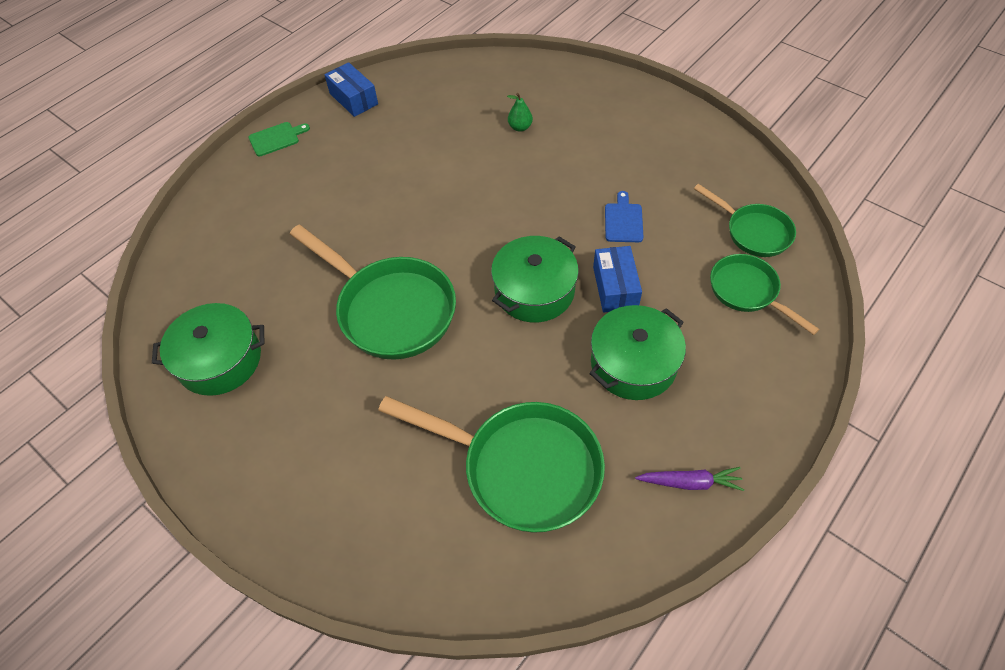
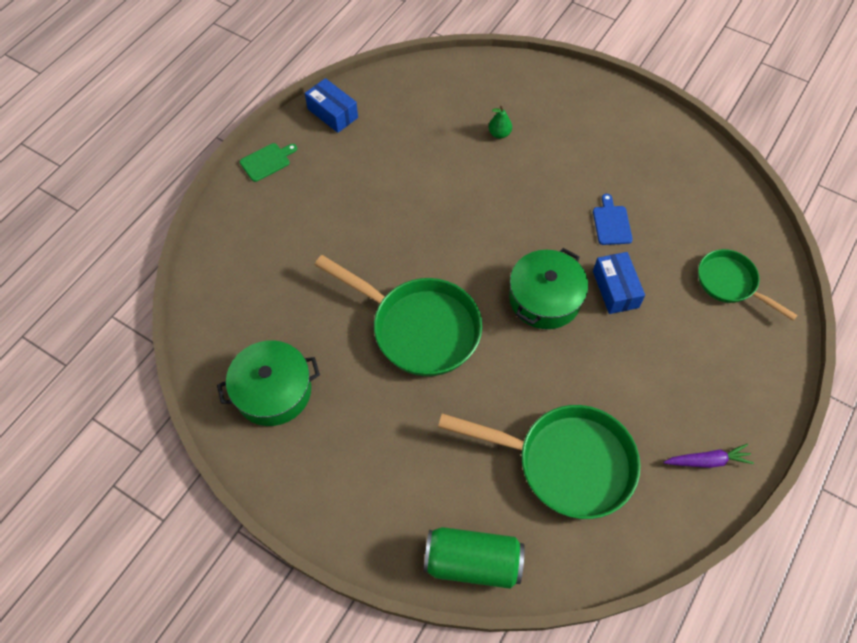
camera: 10 degrees left, 5 degrees up
green pot [589,305,686,400] -> none
green pan [694,184,796,257] -> none
none -> green can [424,527,525,589]

